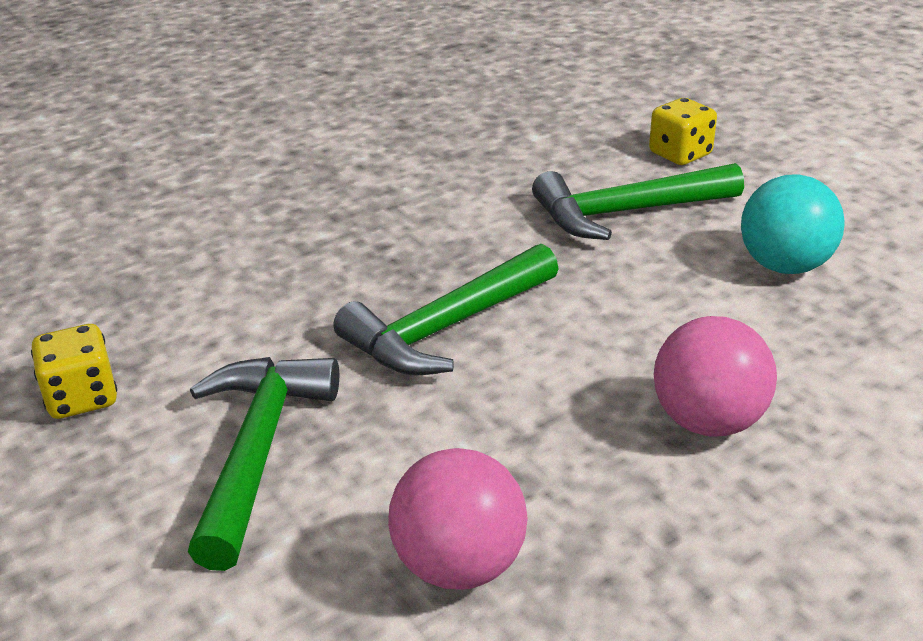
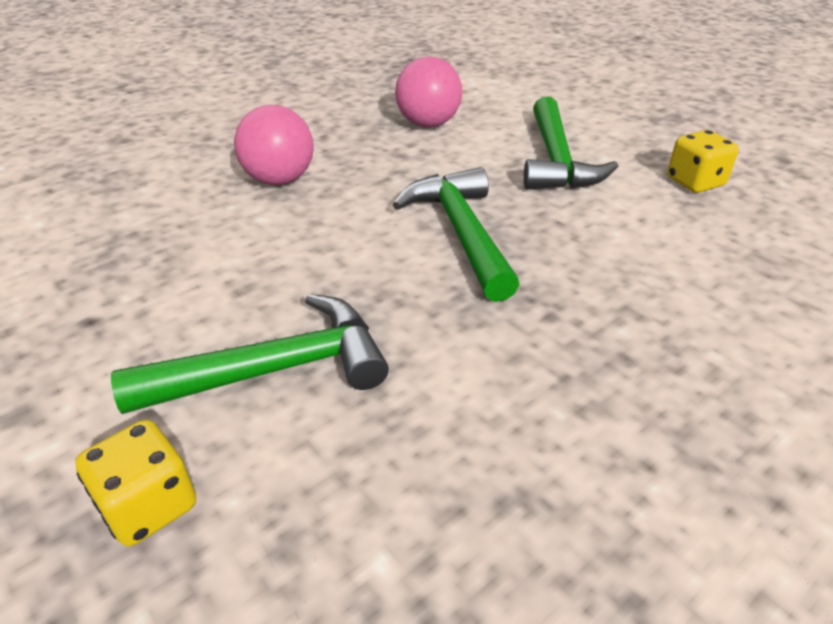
camera: 175 degrees right, 5 degrees up
green hammer [333,244,559,375] -> green hammer turned 60 degrees counterclockwise [393,167,520,302]
turquoise ball [741,174,845,274] -> none

